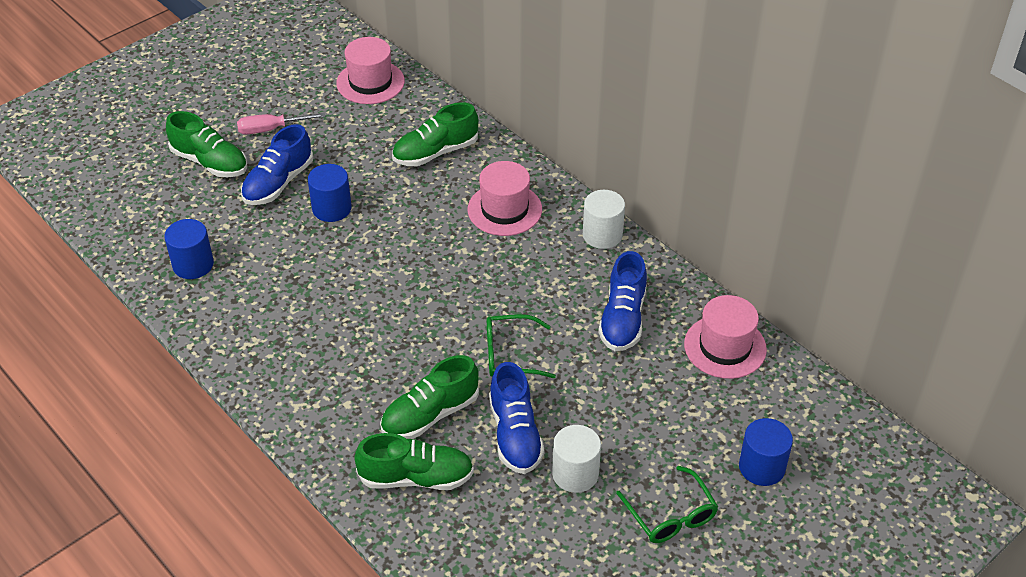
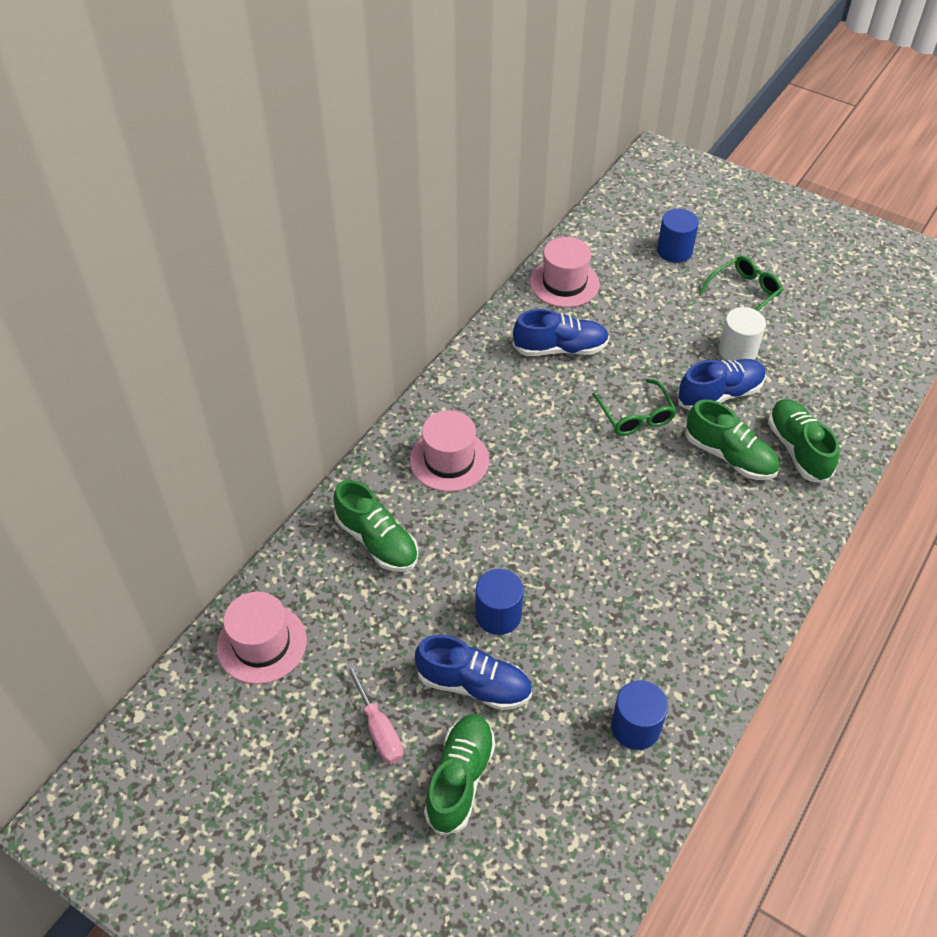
camera: 105 degrees left, 5 degrees up
white cylinder [583,190,625,249] -> none

